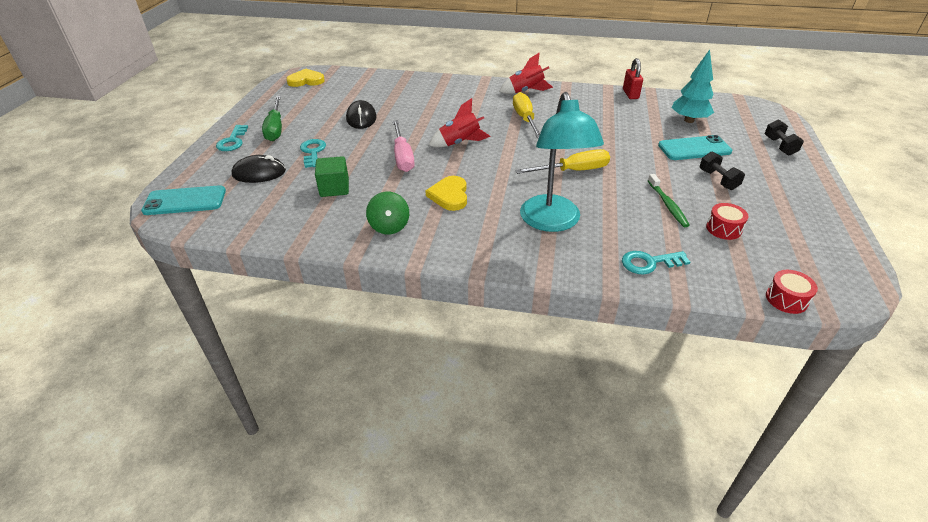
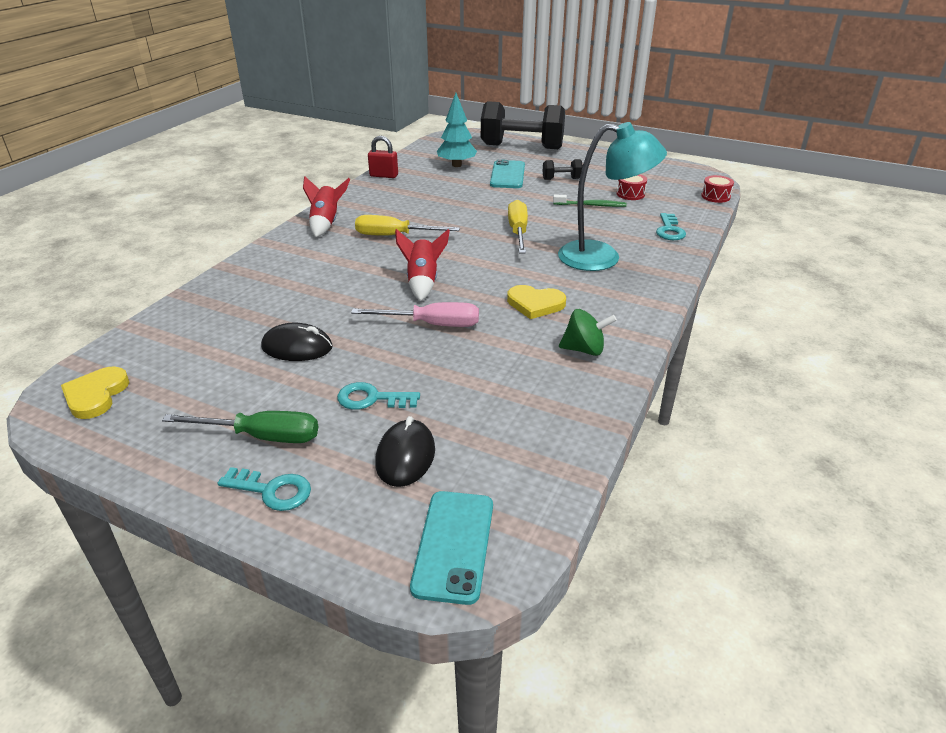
camera: 75 degrees left, 5 degrees down
green cube [315,156,349,197] -> none
black dumbbell [764,119,804,155] -> black dumbbell [481,101,565,149], size x2.34

